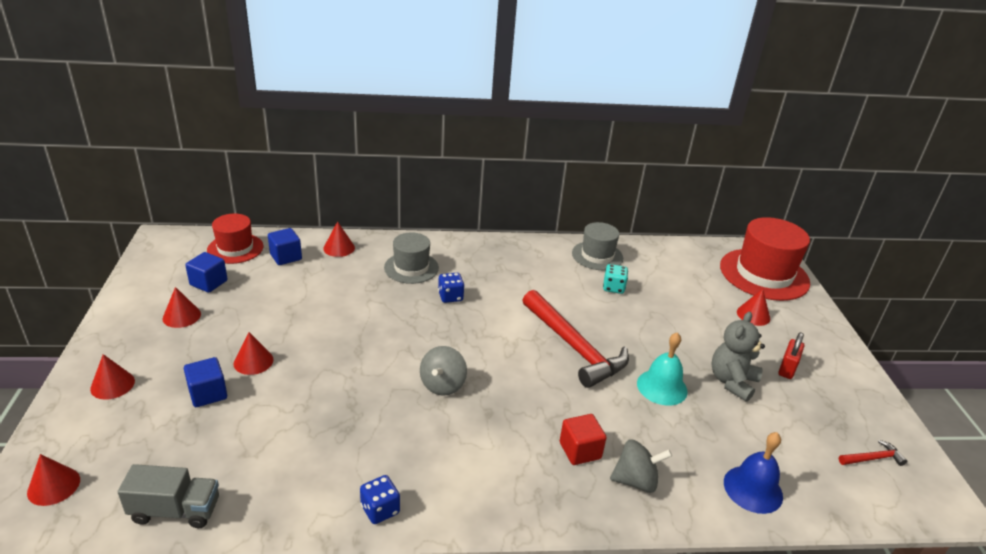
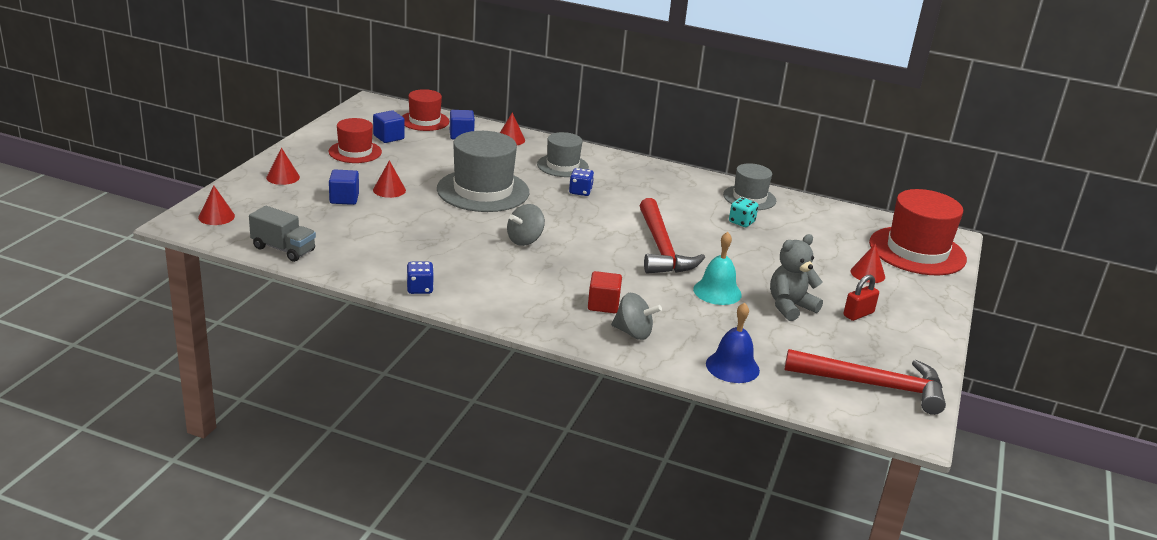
camera: 25 degrees right, 5 degrees down
red cone [163,287,201,328] -> red hat [329,118,382,163]
red hammer [839,440,907,466] -> red hammer [785,349,946,415], size x2.39
none -> grey hat [437,131,529,212]

